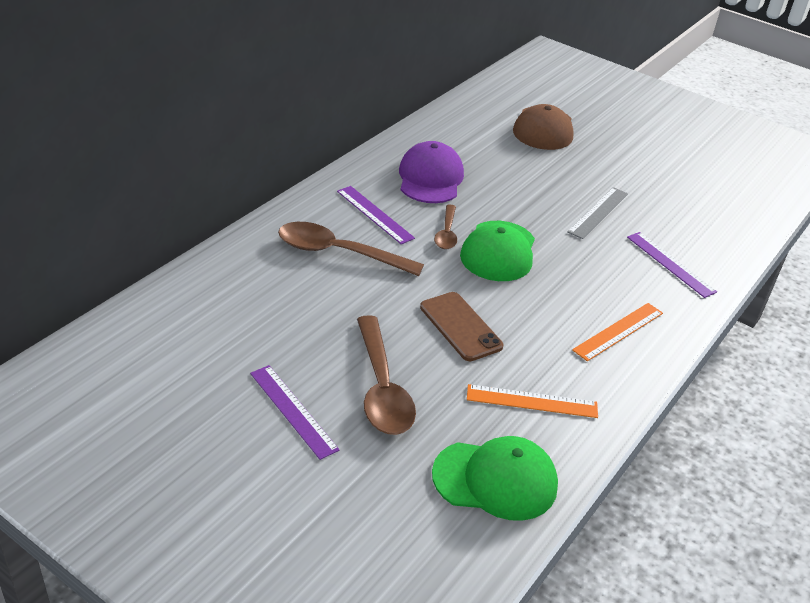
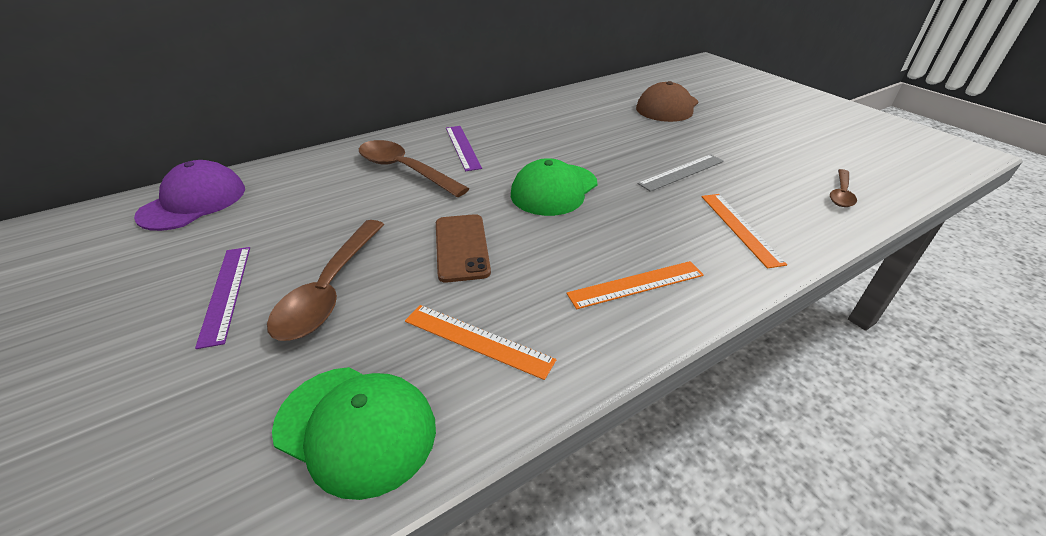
camera: 25 degrees right, 0 degrees up
purple cap [399,141,464,203] -> purple cap moved to [134,160,245,231]
brown spoon [434,204,457,249] -> brown spoon moved to [830,169,857,207]
purple ruler [627,232,717,298] -> orange ruler [702,194,787,269]

